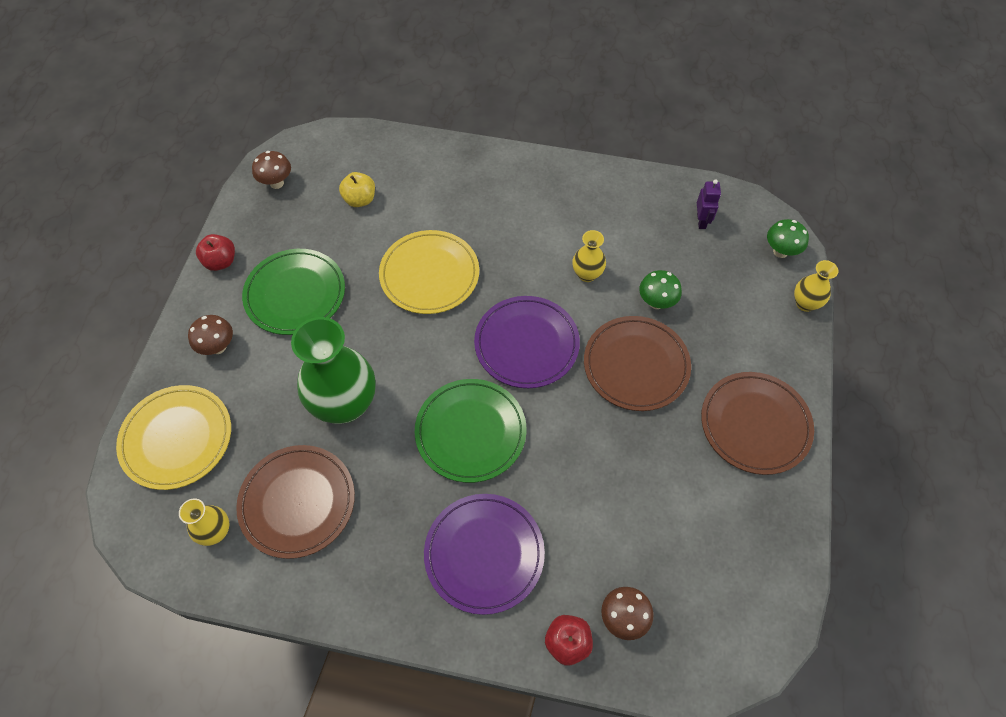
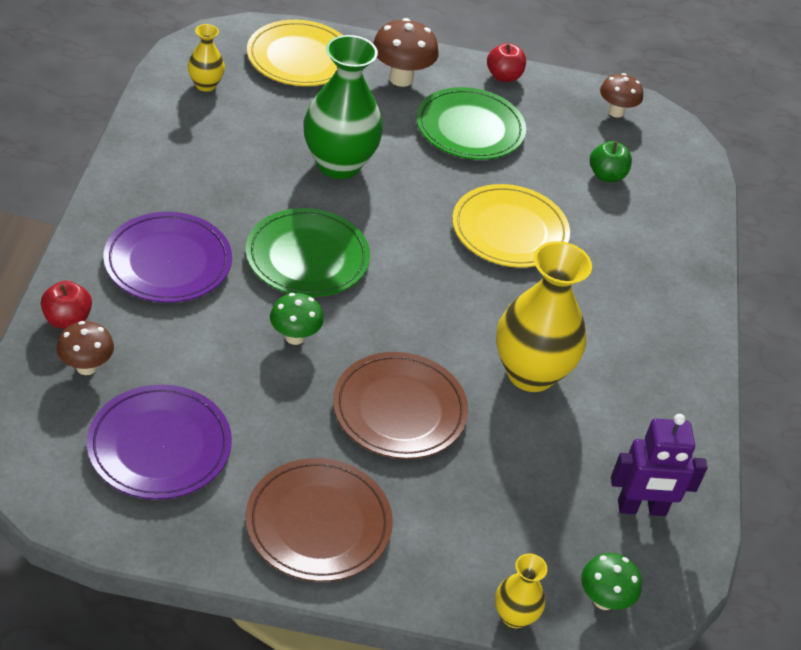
camera: 80 degrees right, 15 degrees down
brown mushroom [188,315,233,355] -> brown mushroom [373,18,439,87], size x1.51
brown plate [236,445,355,559] -> none
yellow apple [339,172,375,207] -> green apple [590,141,632,182]
purple plate [474,296,580,388] -> purple plate moved to [87,385,232,499]
yellow vase [572,230,606,282] -> yellow vase [496,241,592,392], size x2.04
green mushroom [639,270,682,309] -> green mushroom moved to [270,293,324,345]
purple robot [697,180,721,229] -> purple robot [611,414,708,516], size x1.65

